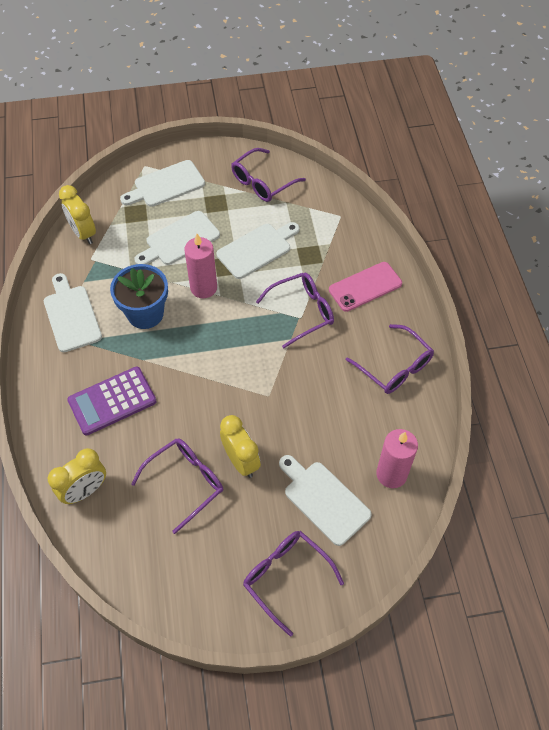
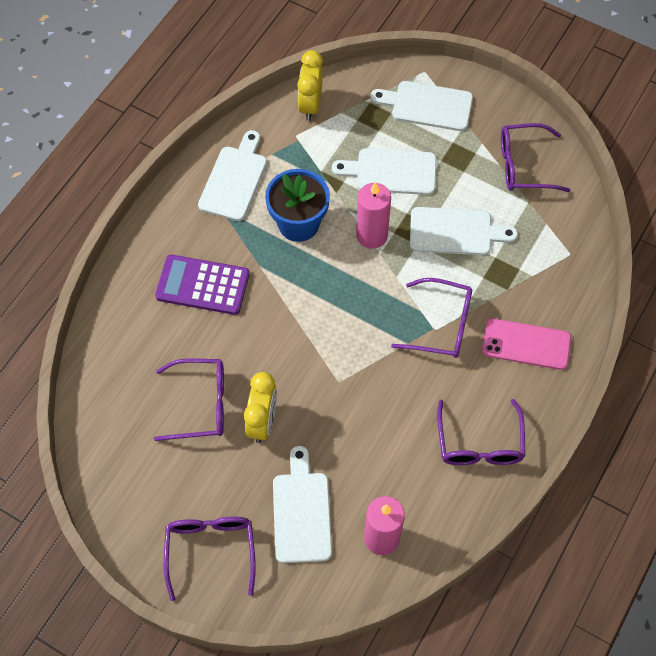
camera: 40 degrees right, 5 degrees up
yellow clock [48,448,106,504] -> none

